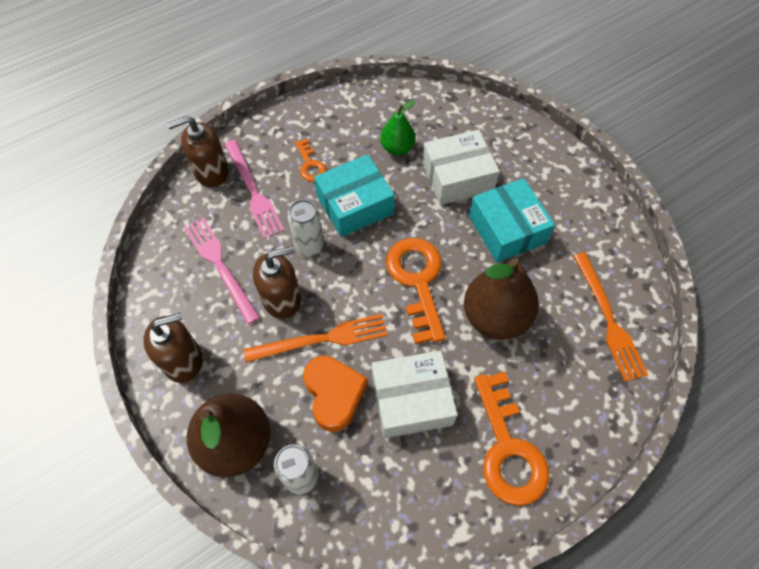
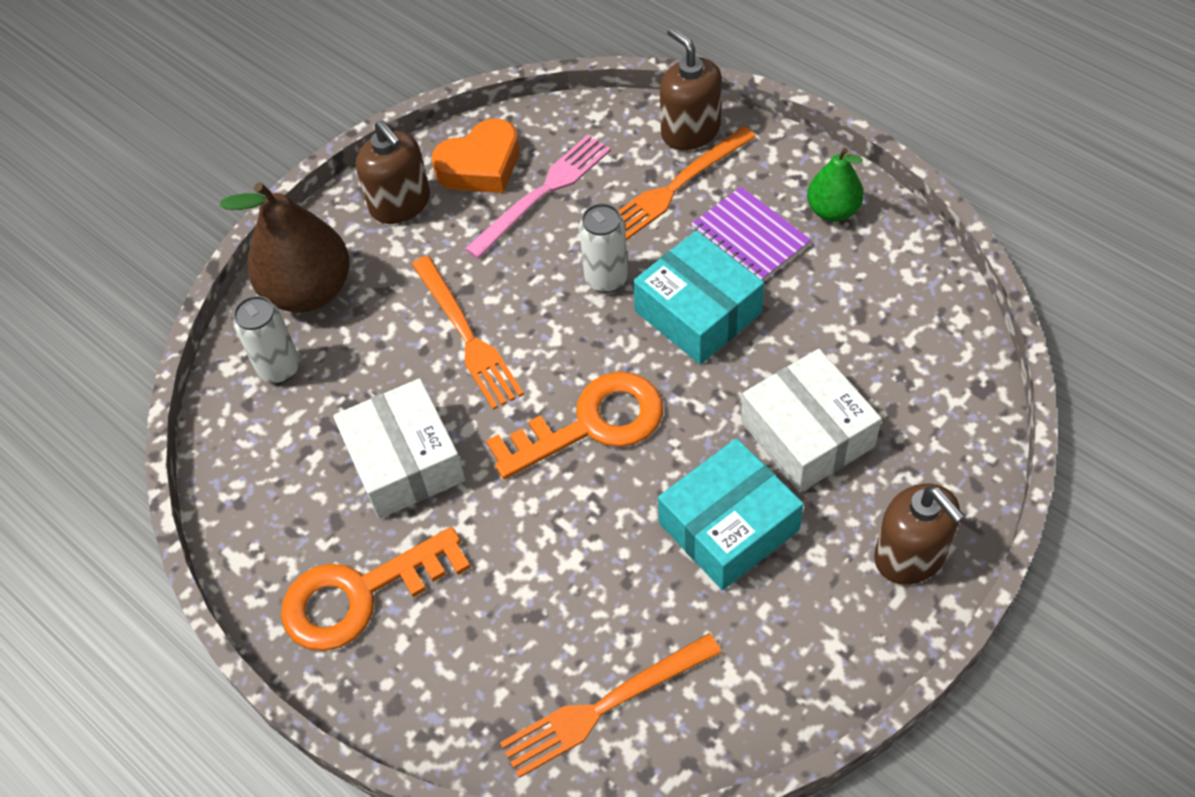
camera: 80 degrees right, 5 degrees down
pink fork [224,140,284,239] -> orange fork [618,126,756,240]
brown soap dispenser [253,246,301,319] -> brown soap dispenser moved to [874,484,964,584]
orange key [295,138,326,182] -> purple notebook [691,187,811,281]
orange heart [303,356,368,432] -> orange heart moved to [432,119,520,193]
green pear [380,100,415,155] -> green pear moved to [807,148,864,221]
brown pear [464,258,539,340] -> none

